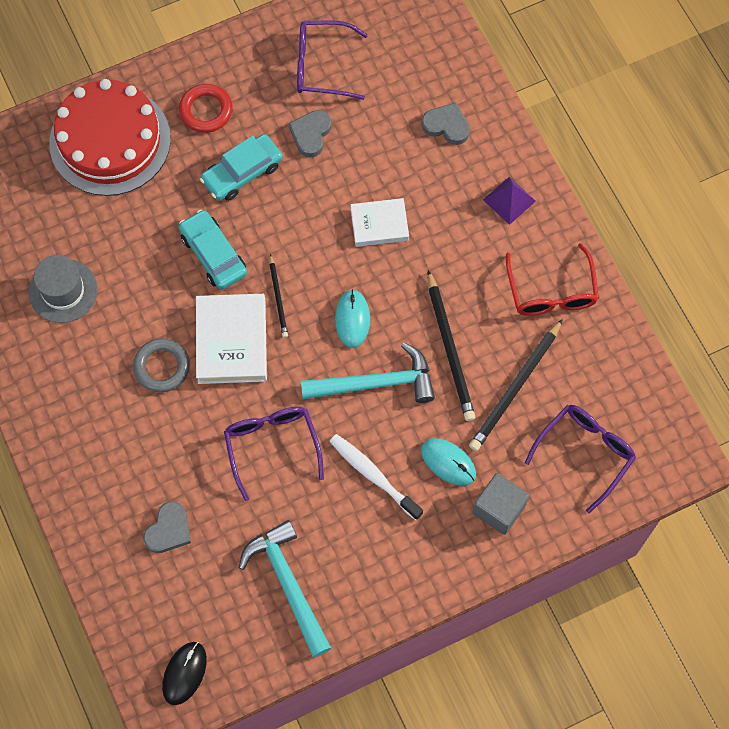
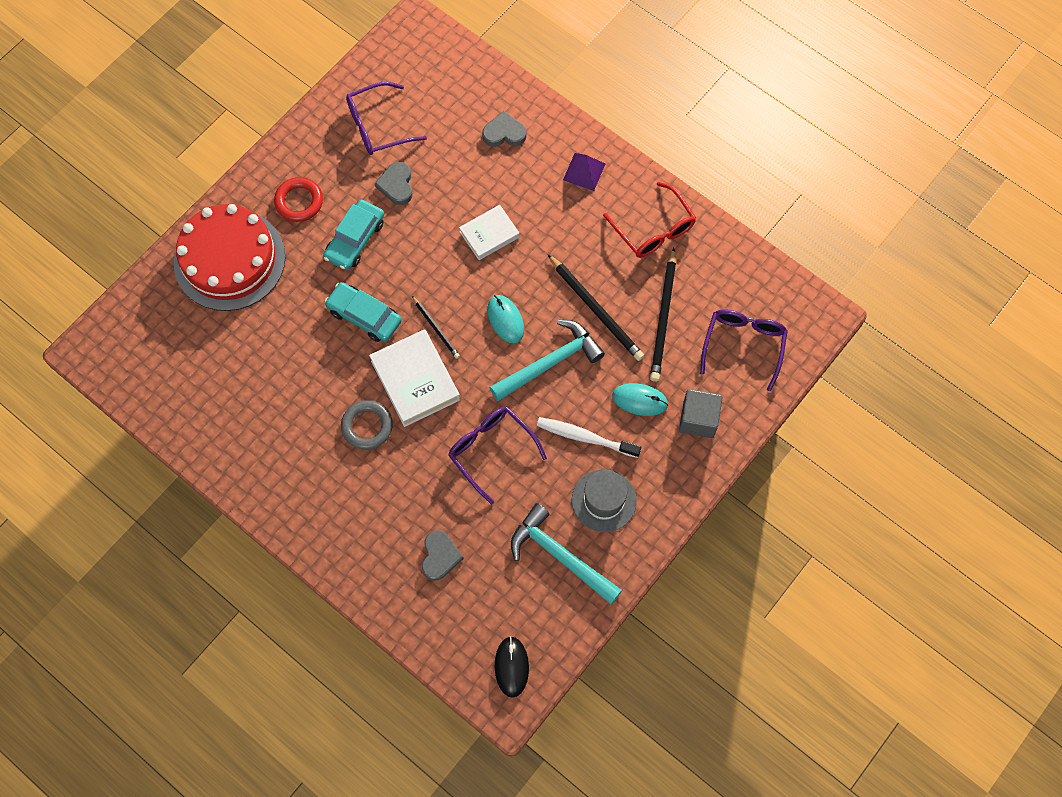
camera: 25 degrees left, 0 degrees up
grey hat [29,255,98,323] -> grey hat moved to [572,469,637,532]

